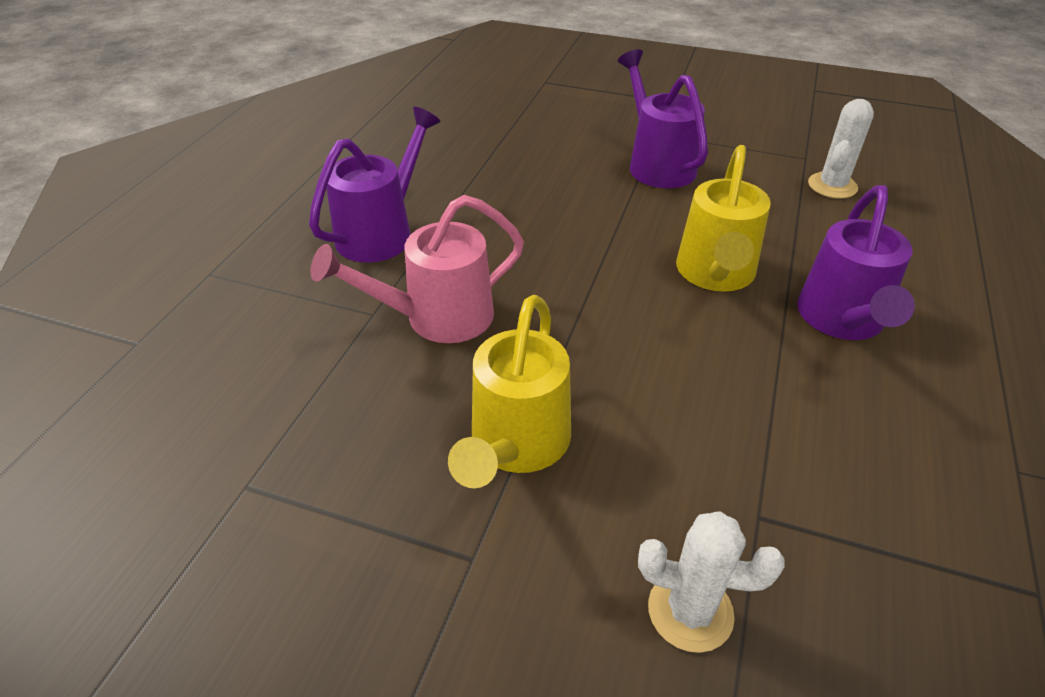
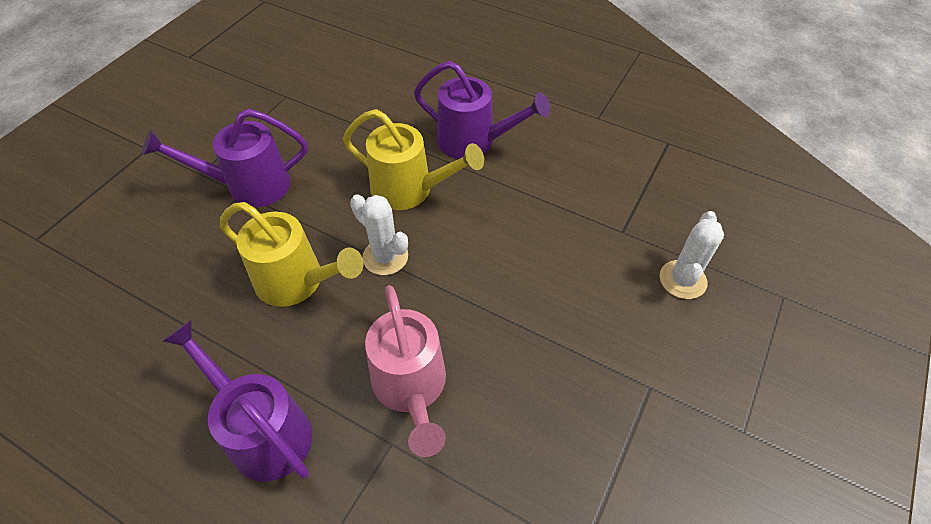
camera: 80 degrees left, 10 degrees up
yellow watering can [448,295,571,488] -> yellow watering can moved to [220,202,363,307]
white cactus [808,99,874,199] -> white cactus moved to [350,194,408,275]

